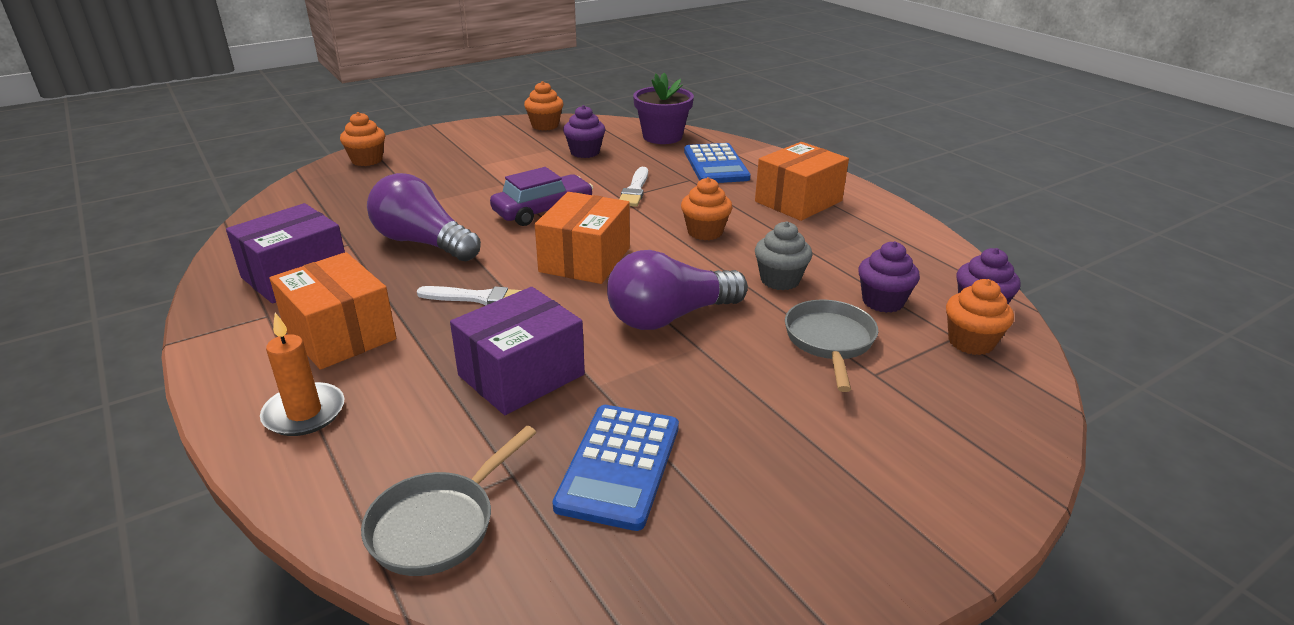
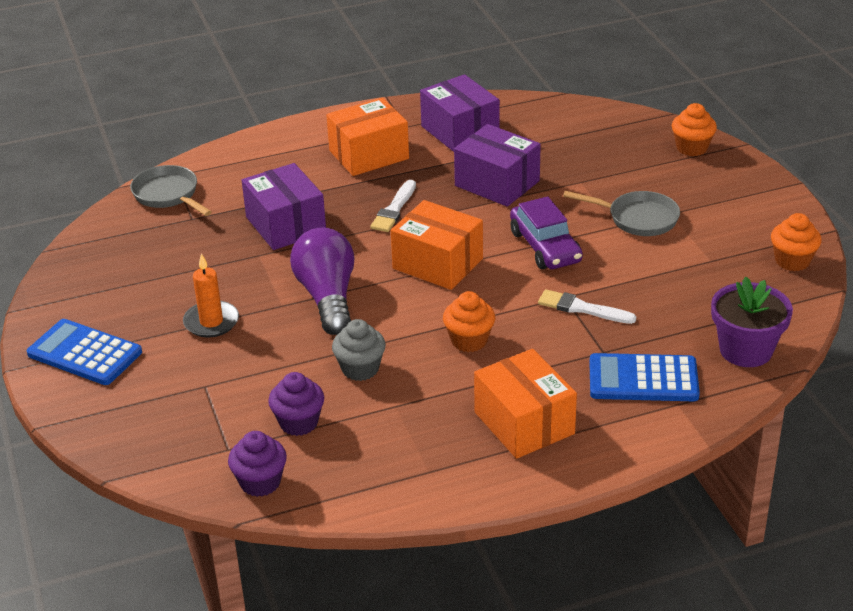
camera: 105 degrees right, 5 degrees up
orange candle [260,313,344,436] -> orange candle moved to [183,253,239,337]
purple light bulb [367,173,481,261] -> purple box [454,124,541,207]
blue calculator [552,405,679,531] -> blue calculator moved to [27,319,142,385]
purple cupcake [563,105,606,158] -> none
grey pan [785,300,878,392] -> grey pan moved to [563,191,680,236]
orange cupcake [946,279,1014,355] -> none

